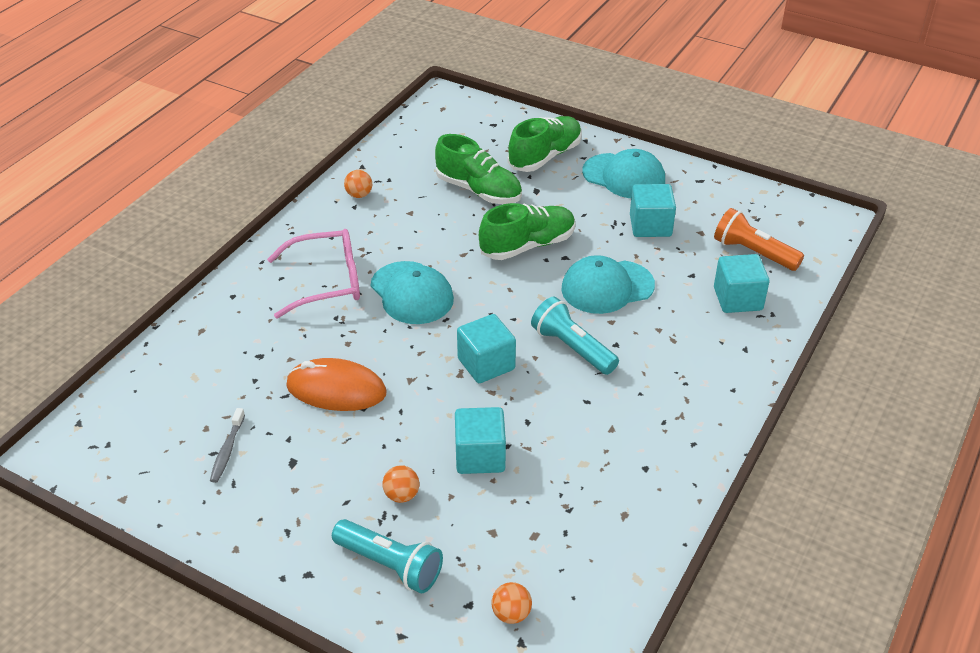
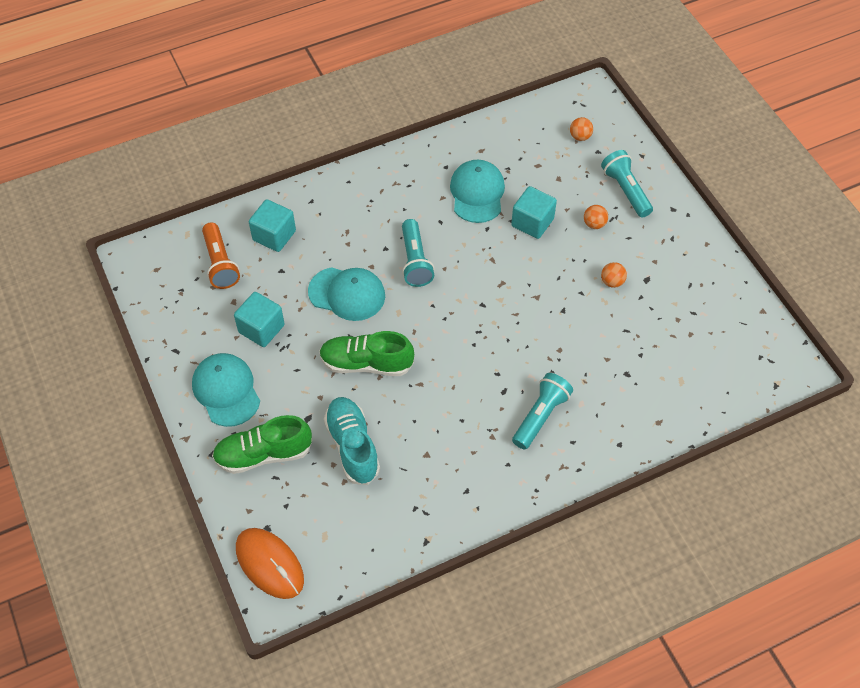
camera: 145 degrees left, 15 degrees up
grey toothbrush [210,408,245,483] -> none
pink glasses [267,229,360,319] -> turquoise flashlight [512,373,573,450]
orange mouse [286,358,386,411] -> orange mouse moved to [236,528,304,599]
orange ball [344,170,372,198] -> orange ball moved to [601,262,627,288]
turquoise cap [371,261,454,324] -> turquoise cap moved to [450,160,505,223]
green shoe [435,134,522,204] -> turquoise shoe [324,397,380,485]
turquoise cube [457,314,516,383] -> none

